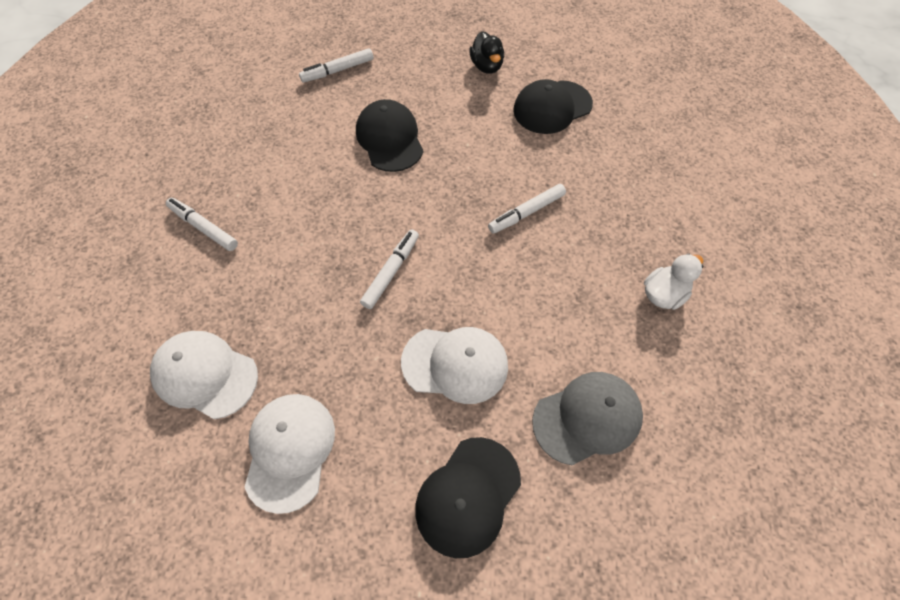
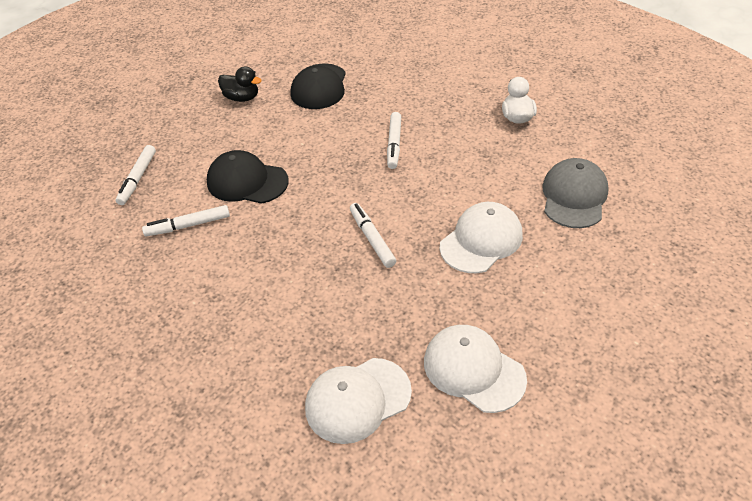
camera: 50 degrees left, 15 degrees down
white marker [166,198,238,251] -> white marker moved to [142,205,230,237]
black cap [415,437,521,558] -> none

